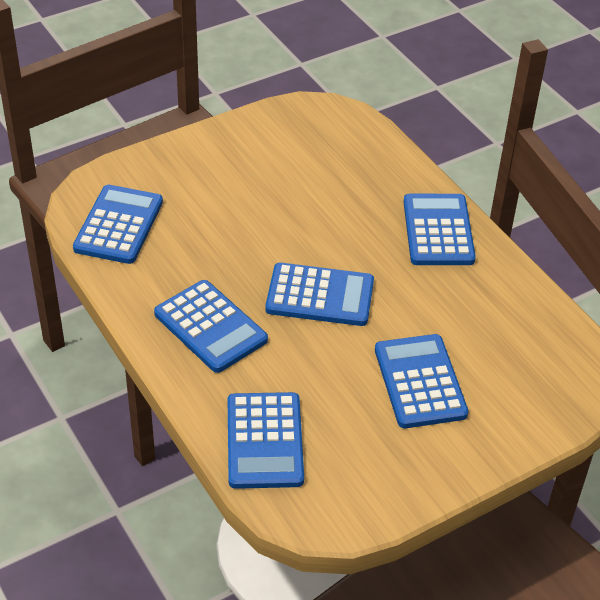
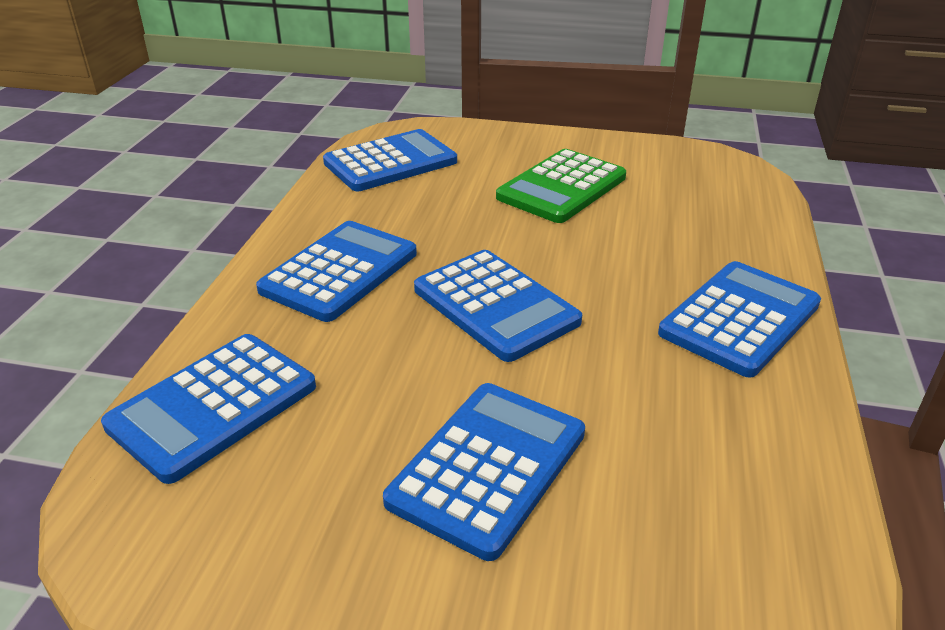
camera: 45 degrees right, 10 degrees down
blue calculator [154,280,268,373] -> blue calculator turned 150 degrees counterclockwise [256,221,417,322]
none -> green calculator [496,149,626,223]

